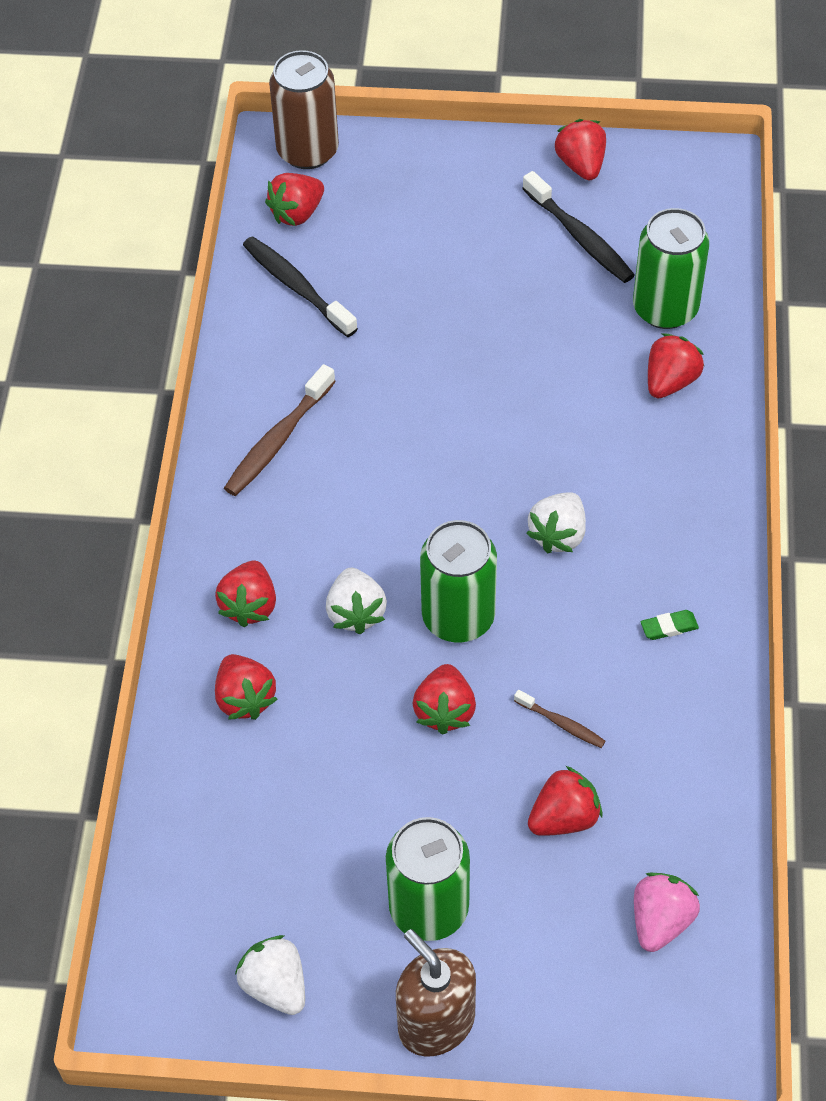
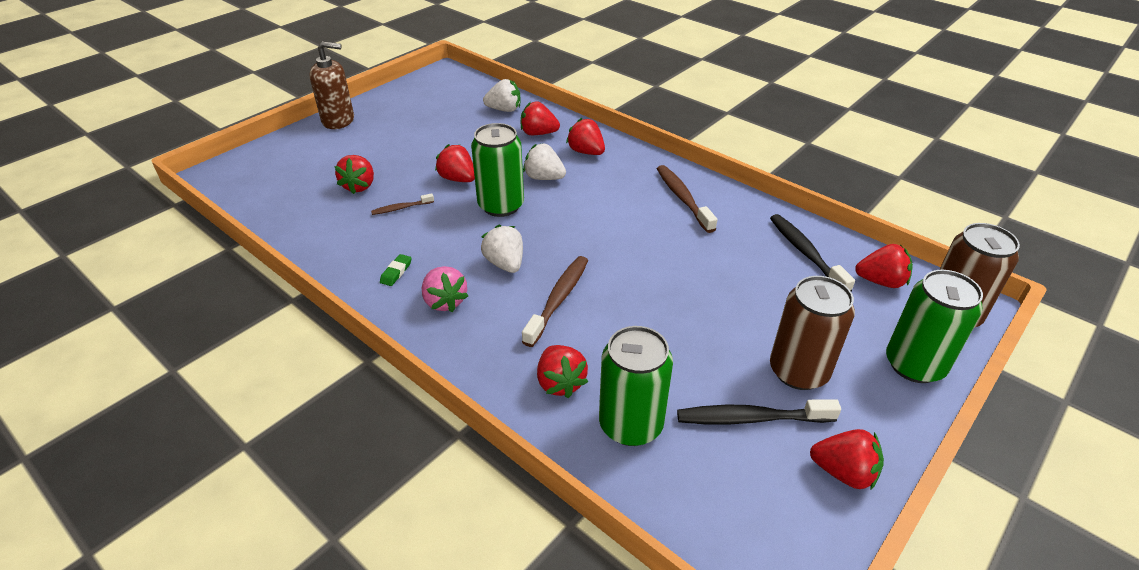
camera: 125 degrees right, 15 degrees down
white strawberry [235,935,305,1015] -> white strawberry moved to [483,79,521,112]
black toothbrush [243,236,358,337] -> black toothbrush turned 105 degrees counterclockwise [770,214,855,291]
red strawberry [265,173,324,226] -> red strawberry turned 105 degrees clockwise [855,244,913,288]
green can [386,817,470,941] -> green can moved to [886,270,983,383]
pink strawberry [634,872,700,952] -> pink strawberry moved to [422,266,468,312]
none -> brown toothbrush [522,256,588,347]
none -> brown can [770,276,855,390]

